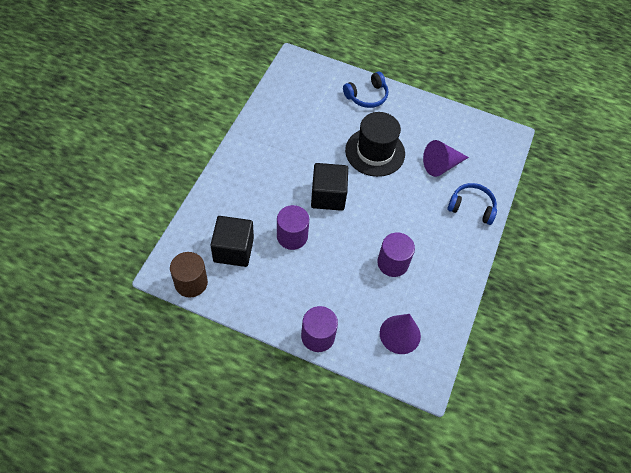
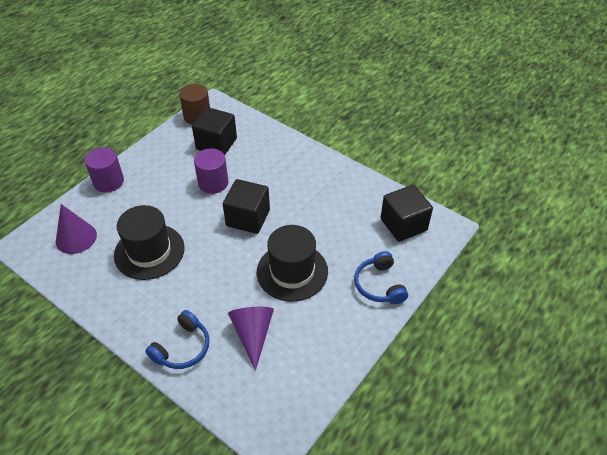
camera: 110 degrees right, 10 degrees down
purple cylinder [377,233,415,277] -> black hat [114,205,185,280]
none -> black cube [381,185,433,242]

